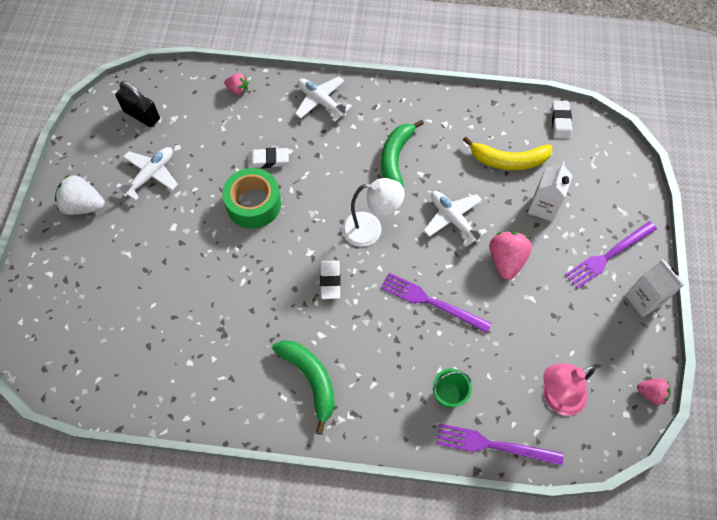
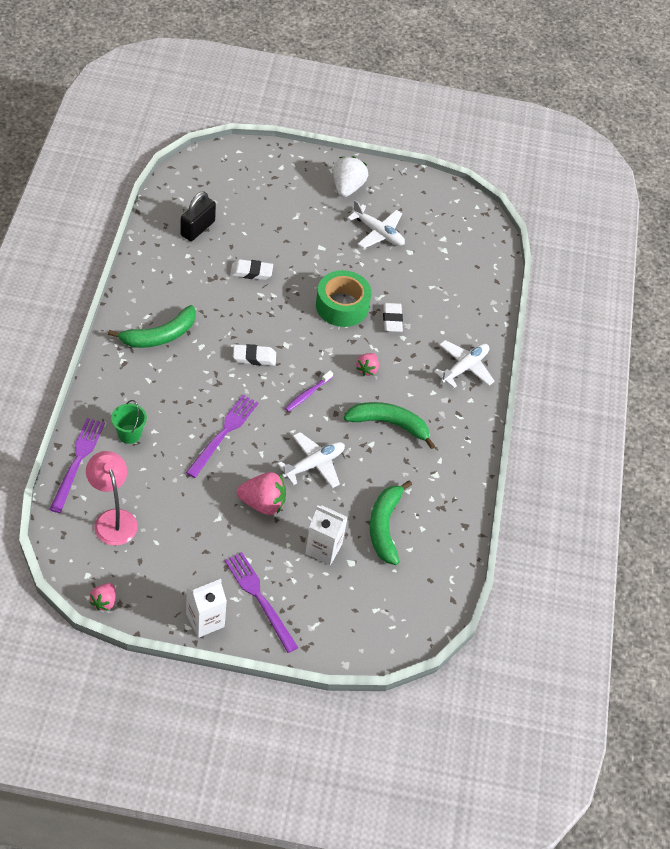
camera: 85 degrees right, 10 degrees down
black padlock [115,81,160,127] -> black padlock moved to [180,191,216,241]
pink strawberry [224,73,249,95] -> pink strawberry moved to [356,353,379,376]
white lamp [342,178,405,247] -> purple toothbrush [285,371,333,412]
yellow banana [463,137,553,170] -> green banana [370,480,412,565]
white eraser [551,101,572,139] -> white eraser moved to [230,259,273,280]

